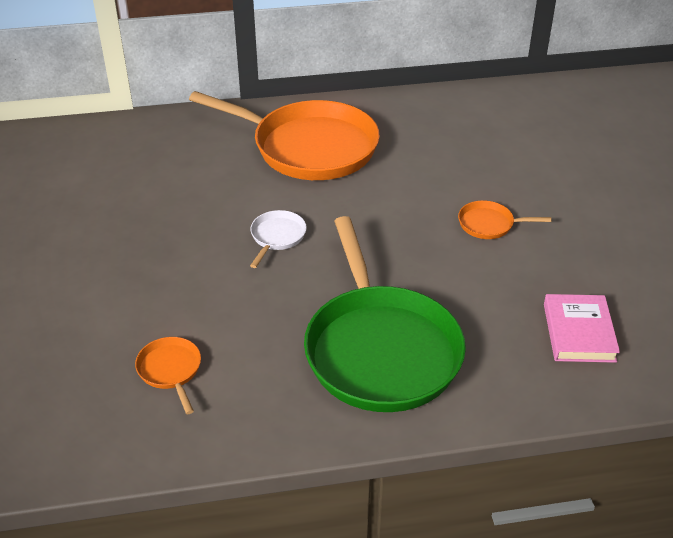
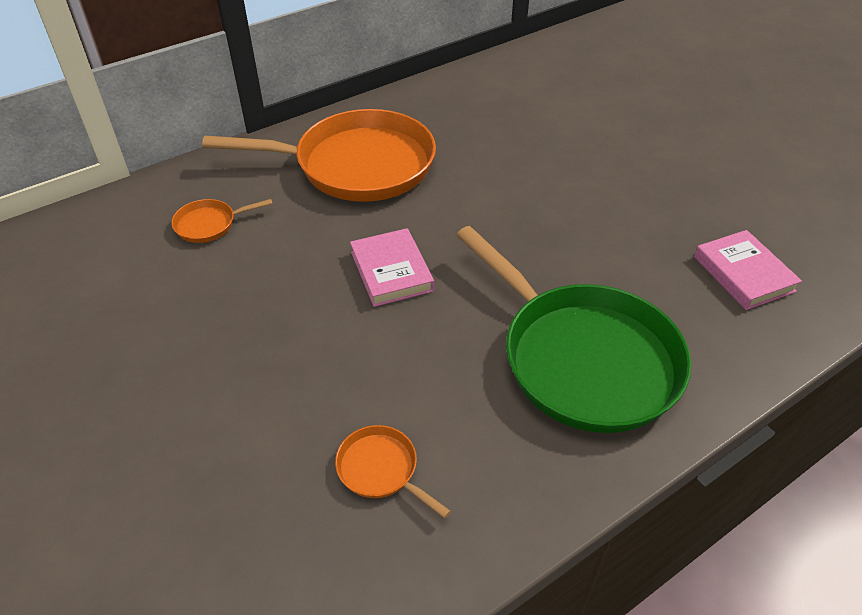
camera: 25 degrees left, 5 degrees up
white pan [250,210,307,268] -> pink book [350,228,434,307]
orange pan [458,201,552,239] -> orange pan moved to [171,199,273,243]

